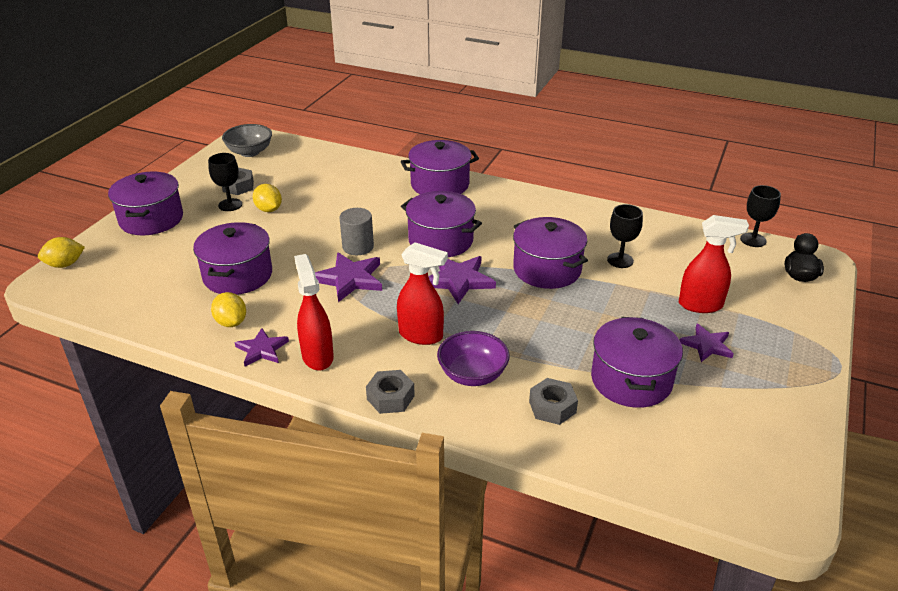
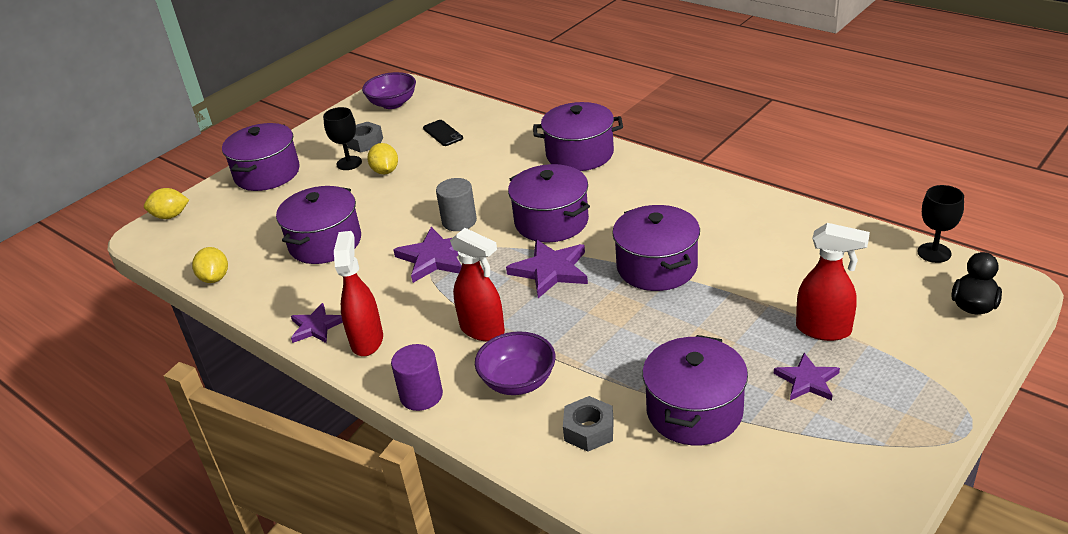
camera: 20 degrees right, 0 degrees up
yellow lemon [211,292,246,327] -> yellow lemon moved to [192,247,228,283]
grey bowl [222,124,272,157] -> purple bowl [362,72,416,109]
grey nut [366,370,415,414] -> purple cylinder [391,344,443,411]
black goblet [607,204,643,268] -> none
none -> black phone [423,120,463,146]

